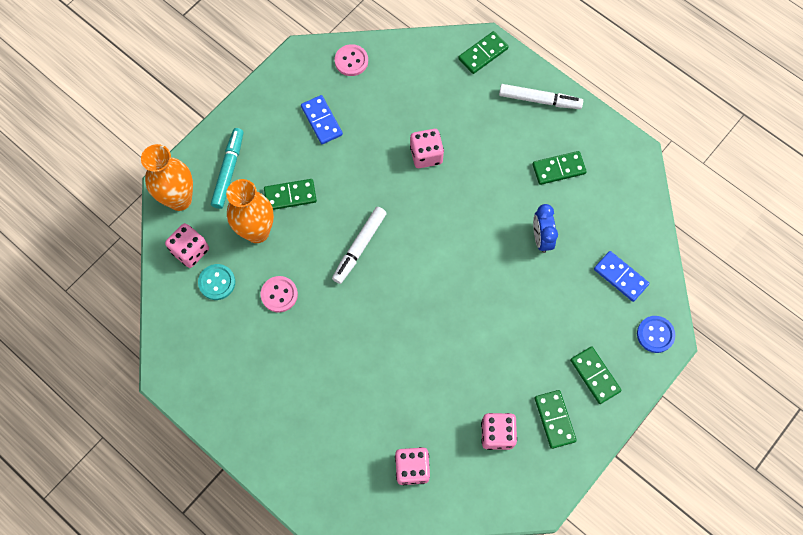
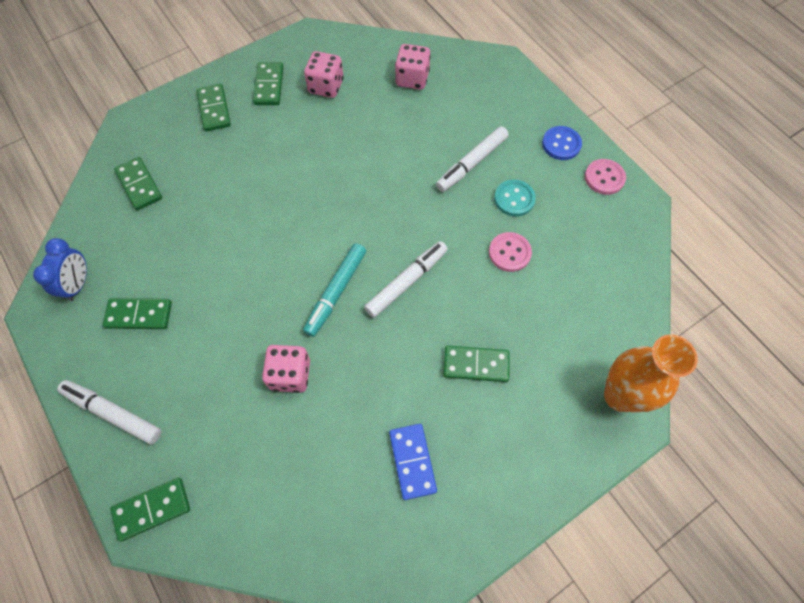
camera: 165 degrees left, 5 degrees down
pink dice [165,223,209,268] -> none
turquoise button [198,264,235,300] -> turquoise button moved to [494,180,536,216]
turquoise marker [211,128,244,209] -> turquoise marker moved to [303,243,366,337]
orange vase [226,179,274,243] -> none
pink button [335,44,368,76] -> pink button moved to [585,159,626,195]
blue clock [533,204,558,253] -> blue clock moved to [33,238,87,301]
blue domino [594,251,649,302] -> green domino [114,157,162,210]
blue button [637,316,675,353] -> blue button moved to [542,126,582,160]
none -> white marker [436,126,509,192]

